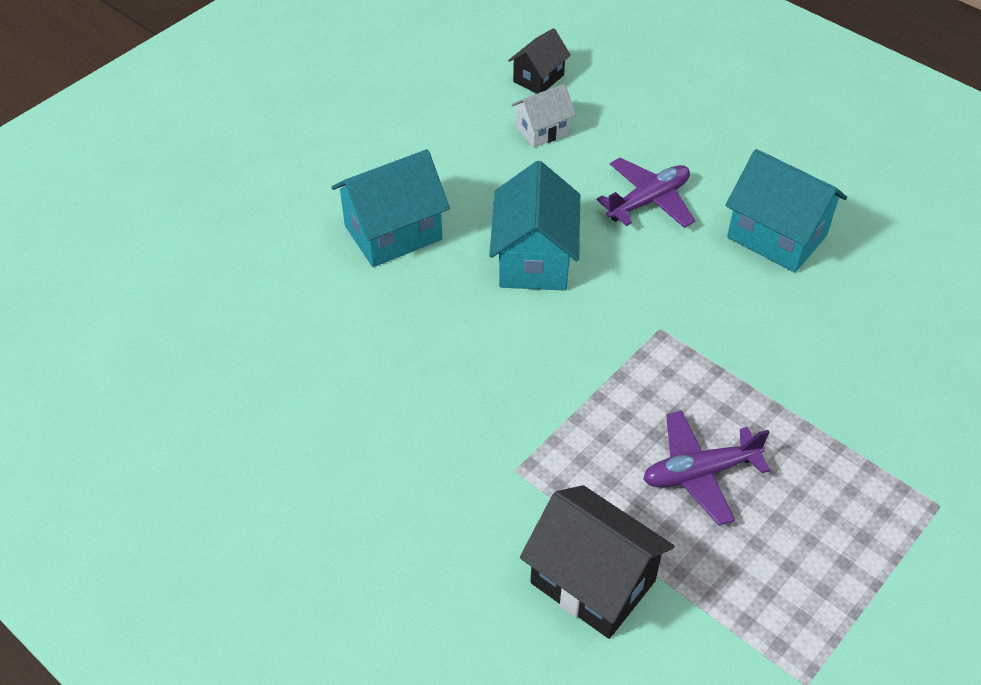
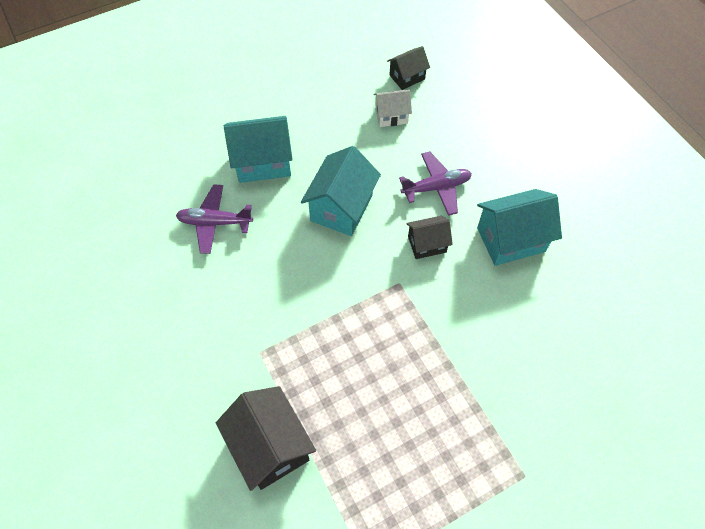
camera: 20 degrees right, 10 degrees up
purple plane [643,410,770,525] -> purple plane moved to [176,184,253,254]
turquoise house [725,149,847,273] -> turquoise house turned 75 degrees counterclockwise [477,189,562,266]
none -> black house [406,216,453,259]

